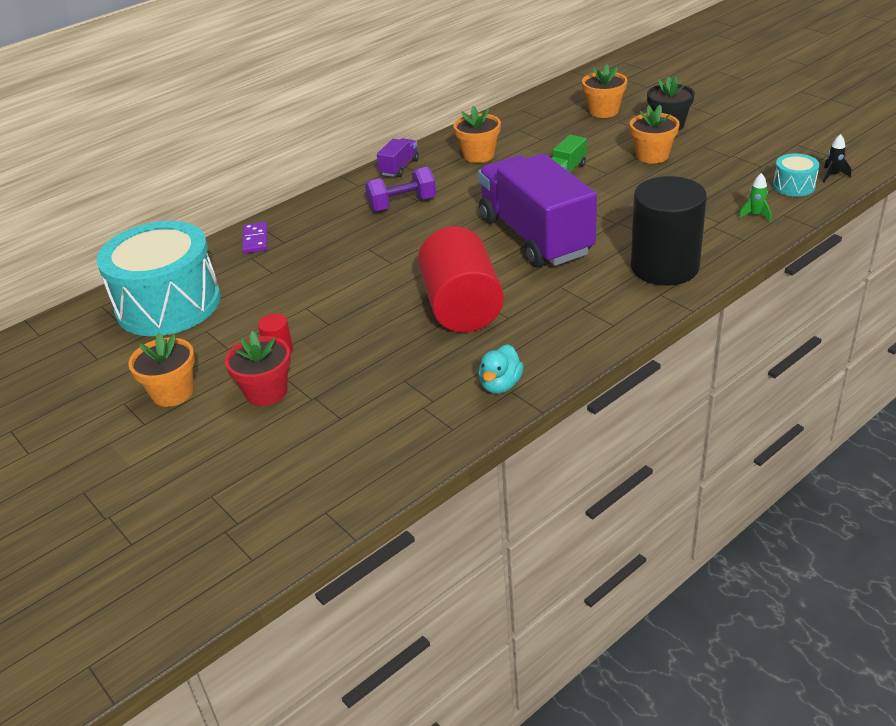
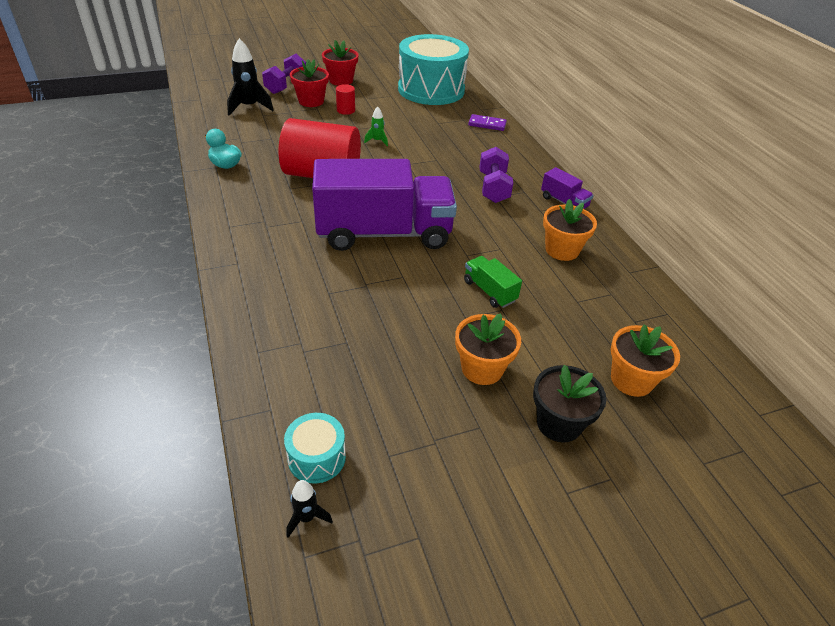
camera: 105 degrees right, 5 degrees up
orange flower pot [128,332,195,407] -> red flower pot [322,40,359,86]
black cylinder [631,176,707,285] -> none
green rocket [738,173,771,222] -> green rocket moved to [364,106,388,146]
none -> black rocket [227,38,274,115]
none -> purple dumbbell [262,54,306,94]

